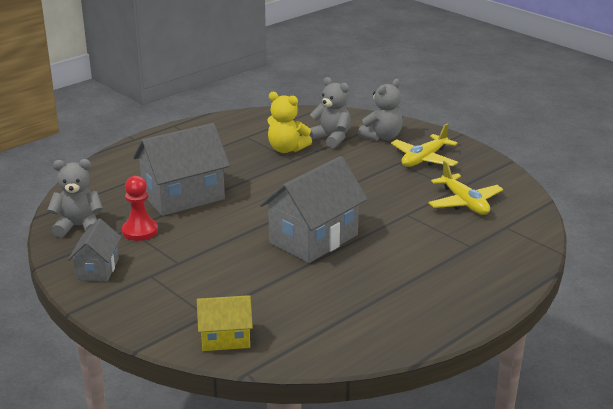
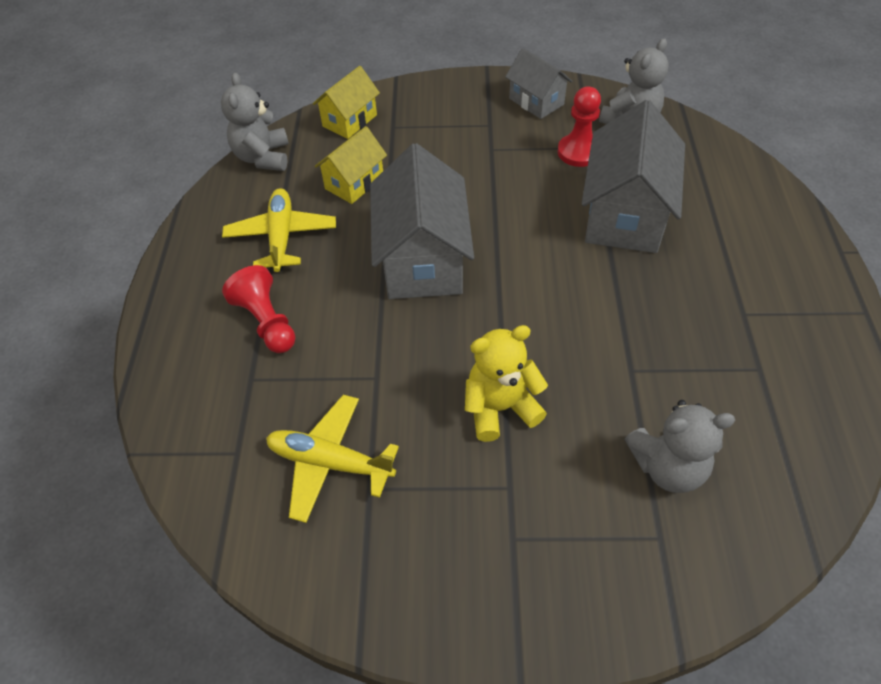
camera: 135 degrees right, 25 degrees up
yellow teddy bear [267,92,312,153] -> yellow teddy bear moved to [465,325,548,442]
grey teddy bear [358,79,403,141] -> grey teddy bear moved to [221,73,289,171]
yellow plane [391,123,458,167] -> yellow plane moved to [222,188,336,272]
none -> red pawn [222,265,296,353]
none -> yellow house [315,126,387,204]

